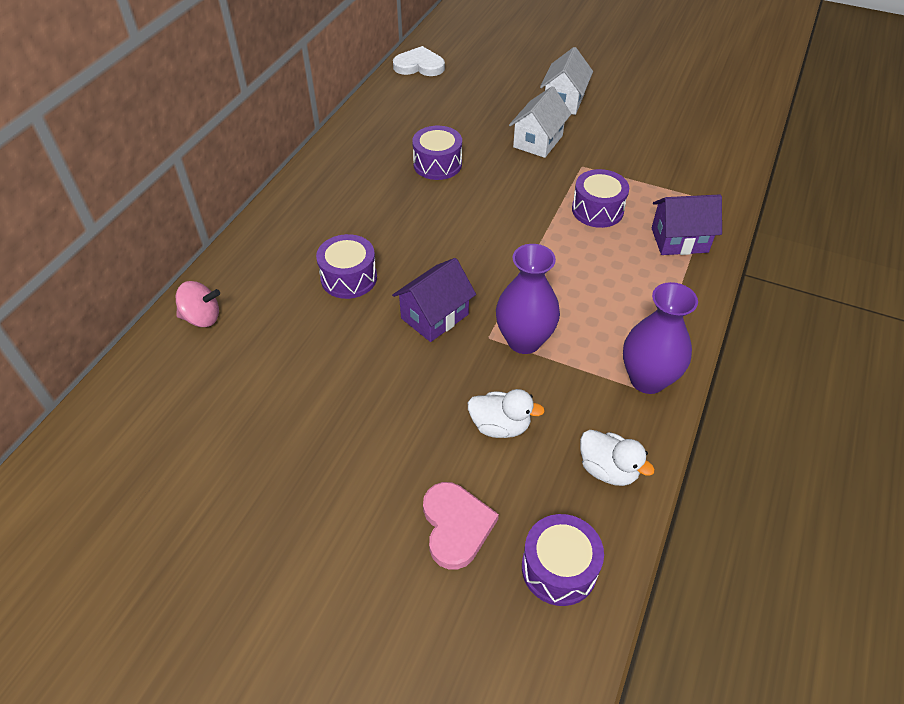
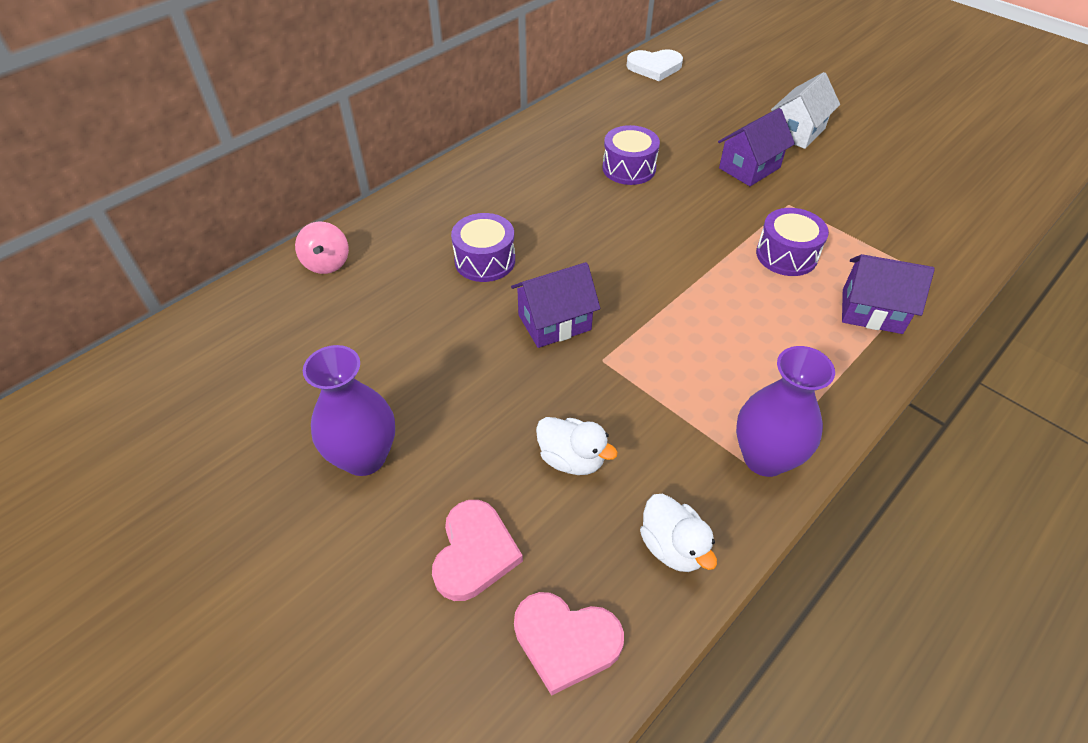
camera: 20 degrees right, 0 degrees up
pink spinning top [176,281,220,327] -> pink spinning top turned 60 degrees clockwise [295,222,349,274]
white heart [393,46,445,76] -> white heart turned 150 degrees clockwise [627,49,683,81]
purple vase [496,244,560,354] -> purple vase moved to [303,345,395,476]
white house [509,86,571,158] -> purple house [718,108,795,186]
purple drum [522,514,604,606] -> pink heart [514,592,624,696]

